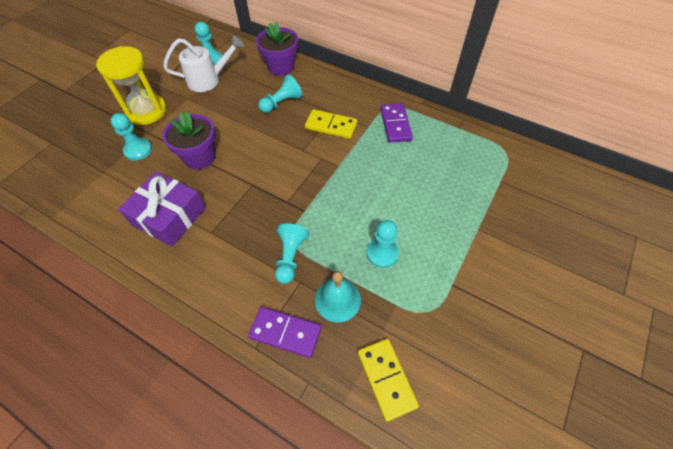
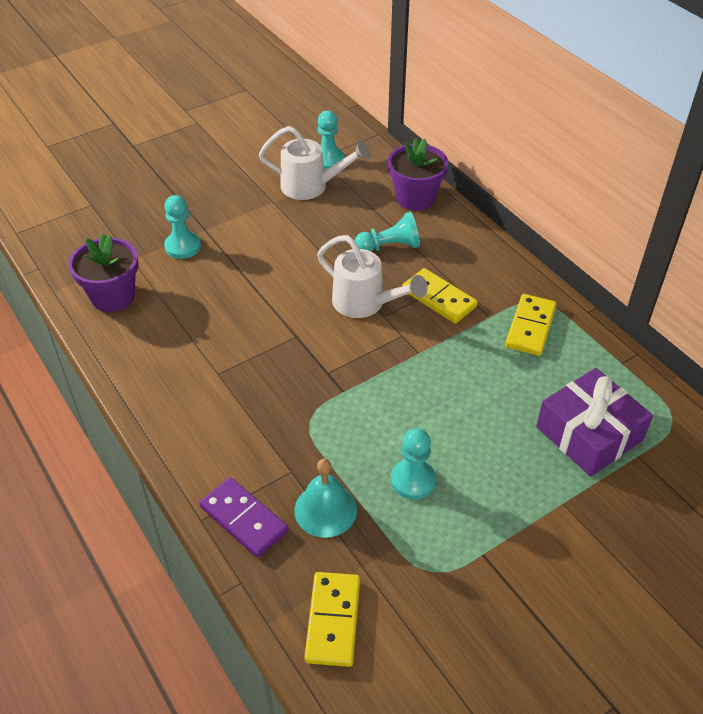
camera: 25 degrees right, 10 degrees down
yellow hourglass [96,46,167,125] -> none
purple gift [118,171,206,247] -> purple gift moved to [536,368,653,477]
purple flower pot [162,112,216,170] -> purple flower pot moved to [68,233,138,312]
turquoise pawn [275,223,310,284] -> none
purple domino [381,103,413,143] -> yellow domino [505,294,557,356]
none -> white watering can [317,235,427,318]

